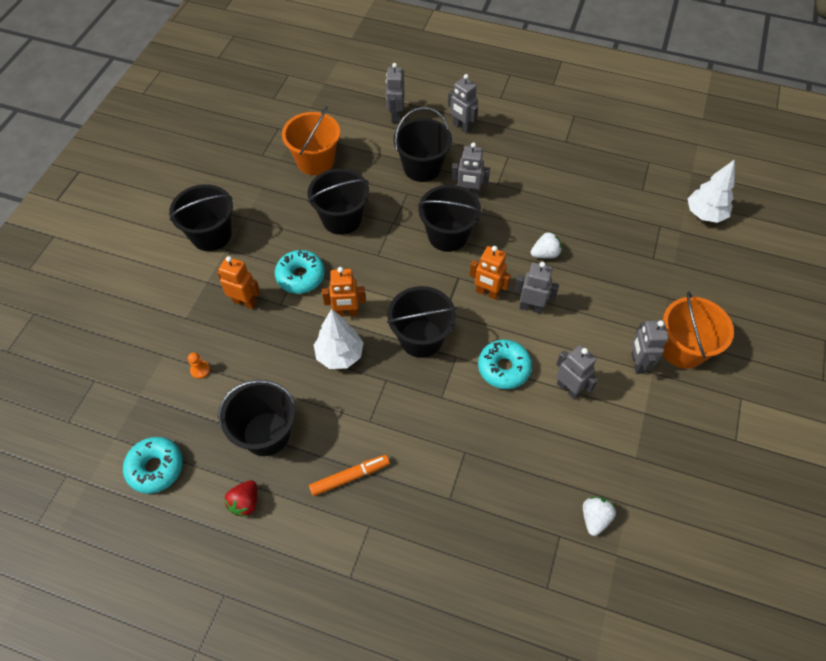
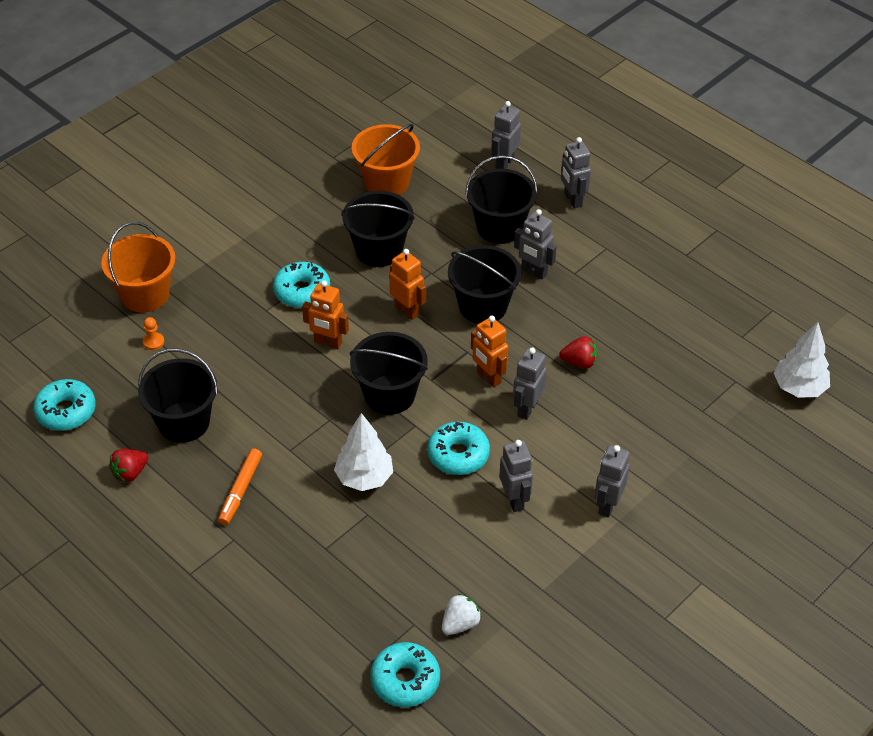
camera: 25 degrees right, 10 degrees down
black bucket [169,184,233,251] -> none
orange robot [217,256,260,309] -> orange robot moved to [389,249,426,320]
orange marker [309,455,390,496] -> orange marker turned 105 degrees clockwise [218,448,262,525]
white tree [314,309,363,369] -> white tree moved to [334,413,393,491]
grey robot [514,262,559,314] -> grey robot turned 105 degrees counterclockwise [513,347,547,420]
white strawberry [531,232,562,258] -> red strawberry [559,336,597,369]
orange bucket [663,291,734,369] -> orange bucket moved to [101,222,175,312]
none -> turquoise donut [371,642,440,707]

